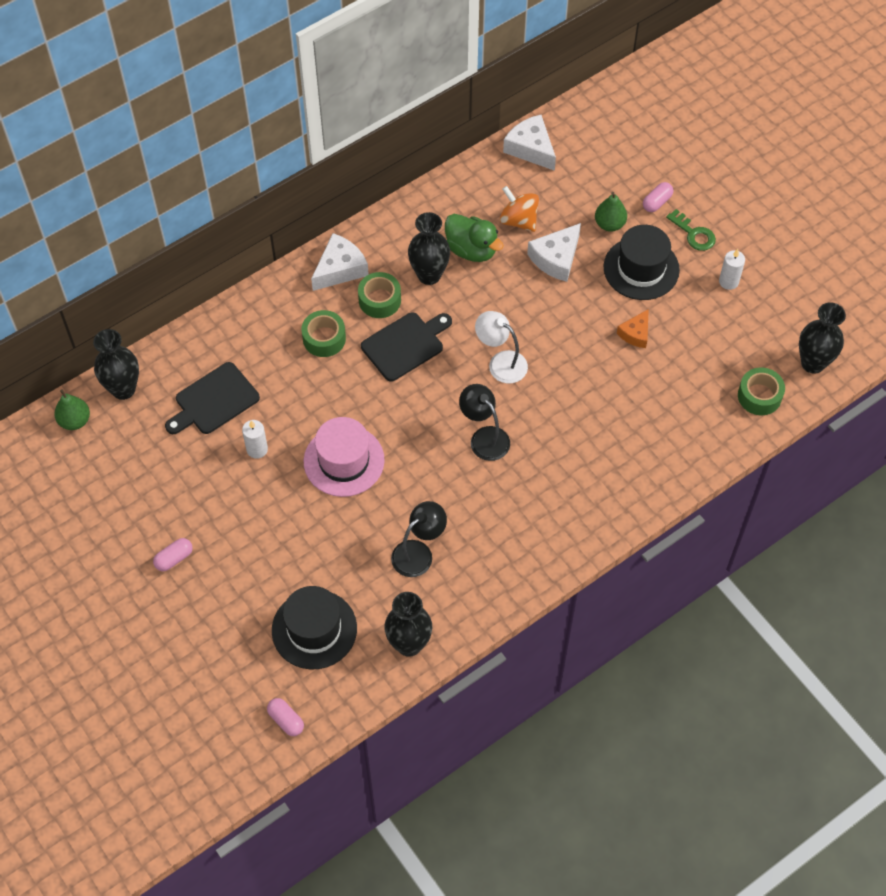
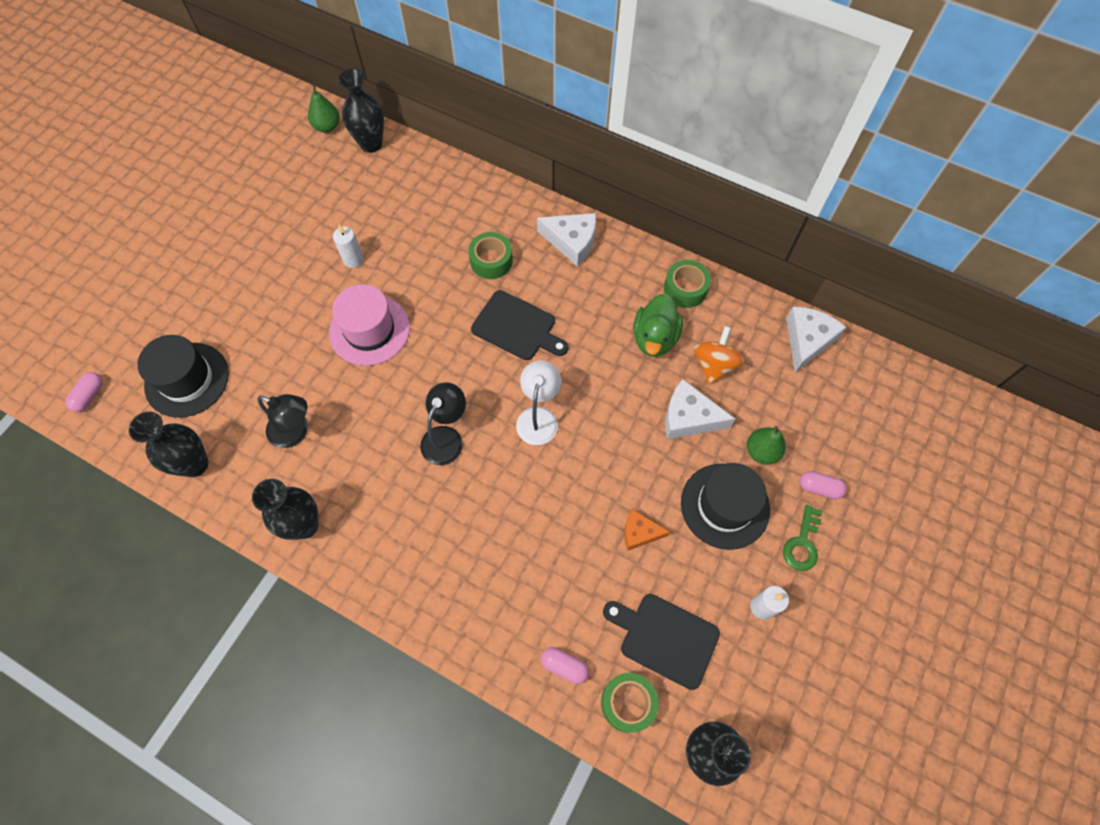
camera: 65 degrees right, 5 degrees up
pink capsule [153,538,193,571] -> pink capsule moved to [541,647,589,684]
black cutting board [165,362,260,434] -> black cutting board moved to [603,594,720,690]
green tape [358,272,401,318] -> green tape moved to [664,260,711,308]
black vase [408,212,450,285] -> black vase moved to [252,479,319,540]

